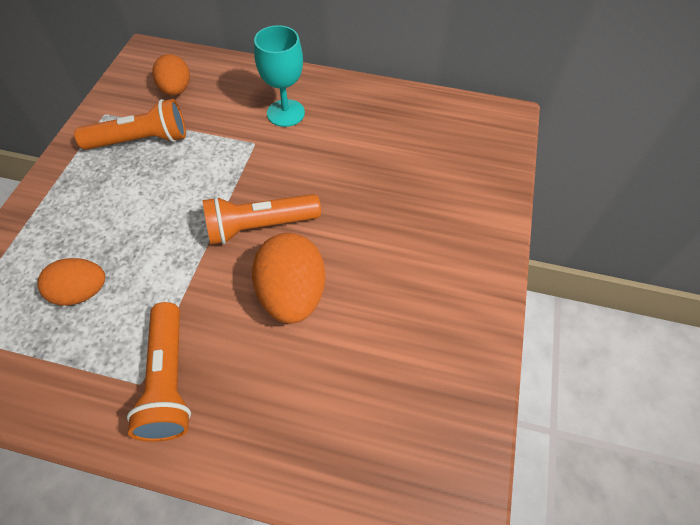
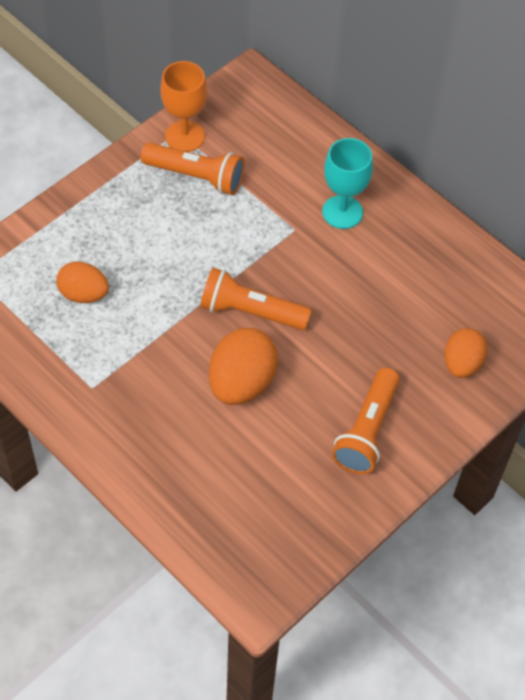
camera: 30 degrees right, 0 degrees up
orange flashlight [127,302,191,442] -> orange flashlight moved to [332,368,400,474]
orange egg [152,54,190,96] -> orange egg moved to [444,328,487,378]
none -> orange goblet [160,61,207,152]

